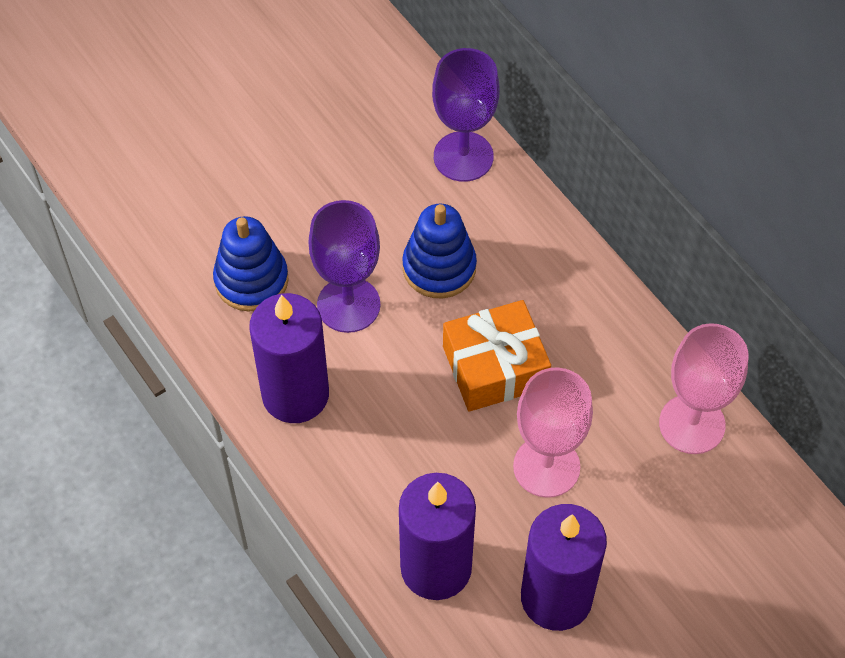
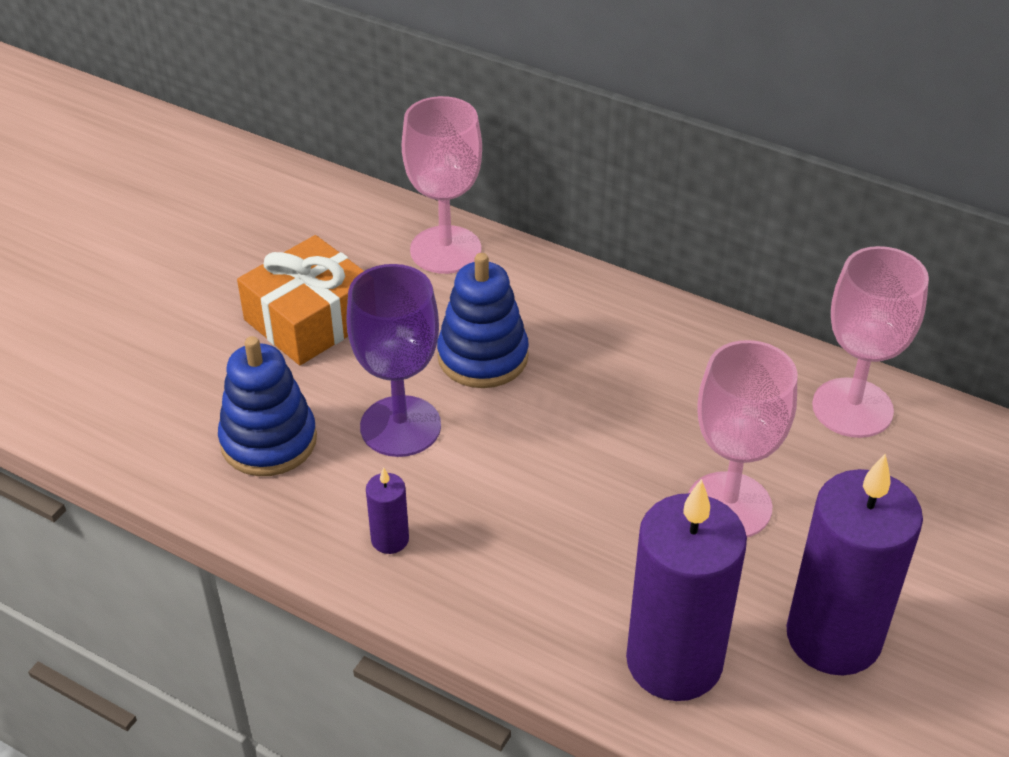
camera: 25 degrees left, 15 degrees down
purple candle [250,293,329,423] -> purple candle [366,467,409,554], size x0.42
purple goblet [432,48,500,182] -> pink goblet [402,96,482,274]
orange gift [443,300,551,412] -> orange gift moved to [237,235,364,365]

